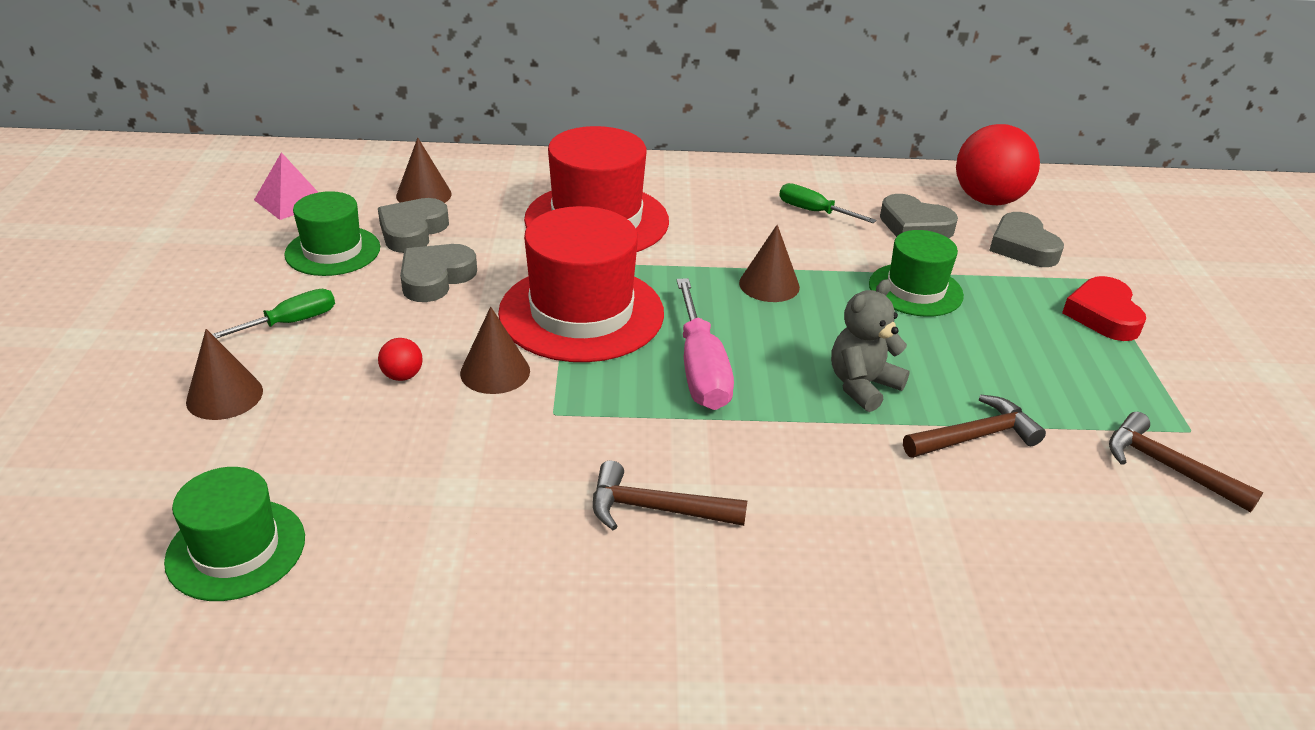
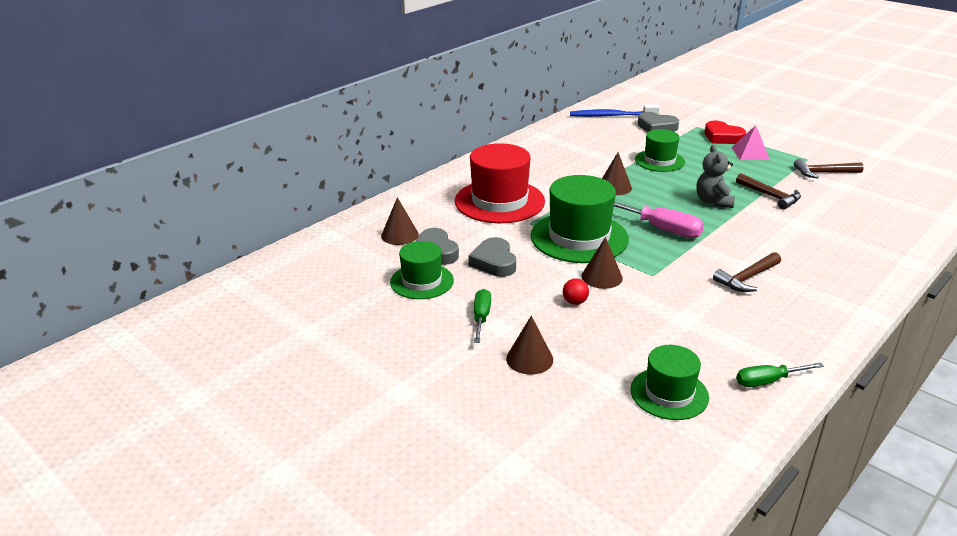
camera: 45 degrees left, 5 degrees down
pink pyramid [254,152,318,220] -> pink pyramid moved to [732,125,770,160]
red hat [498,206,664,362] -> green hat [530,175,629,263]
green screwdriver [779,183,876,223] -> green screwdriver moved to [736,362,824,387]
grey heart [880,194,958,238] -> none
brown hammer [903,394,1046,458] -> brown hammer turned 120 degrees clockwise [736,173,801,209]
red ball [956,124,1040,205] -> blue toothbrush [570,105,660,117]

